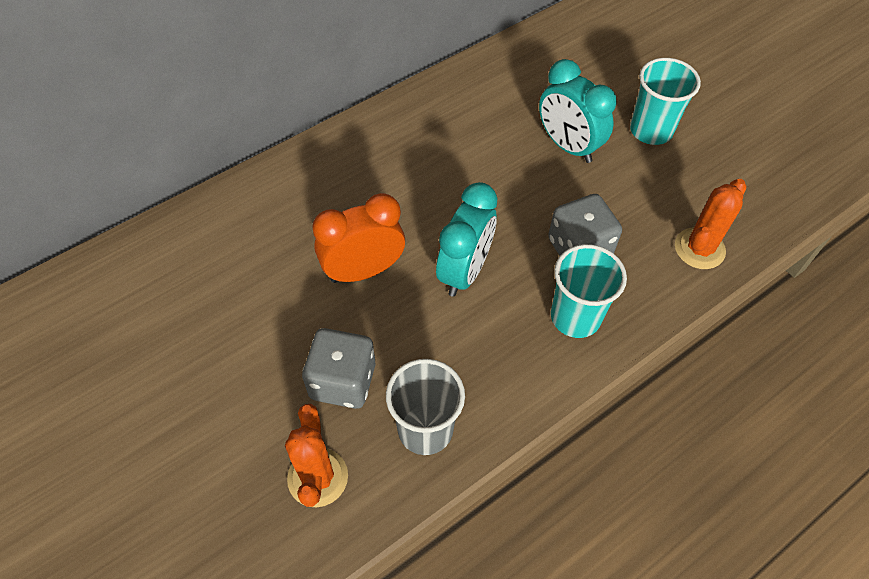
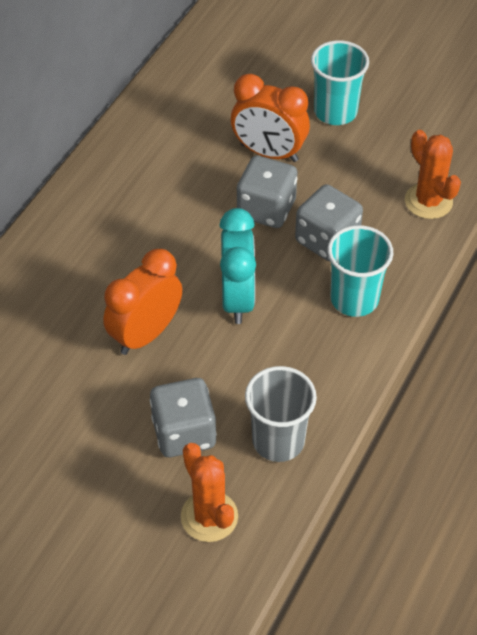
camera: 25 degrees left, 5 degrees down
turquoise clock [539,59,616,163] -> orange clock [231,74,310,162]
orange cactus [675,179,747,269] -> orange cactus turned 45 degrees counterclockwise [405,130,461,219]
none -> grey dice [237,156,298,228]

